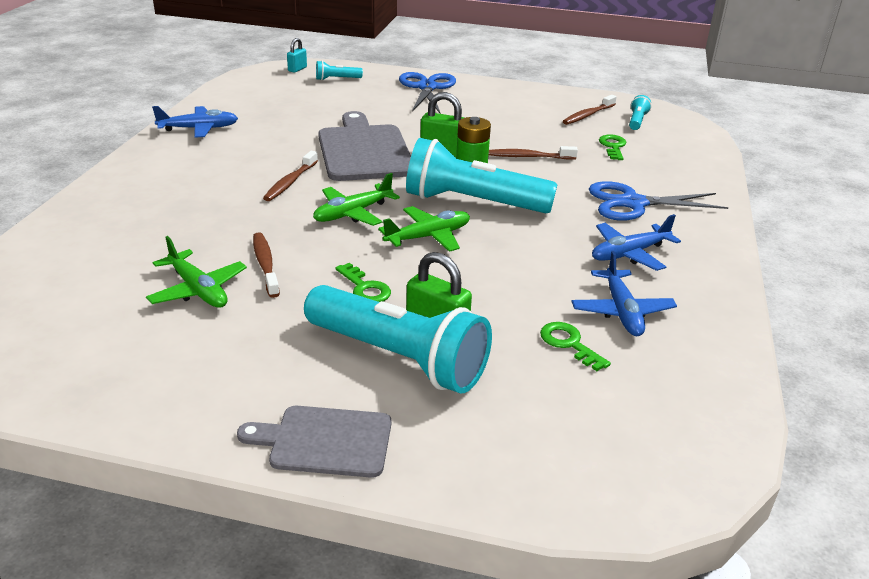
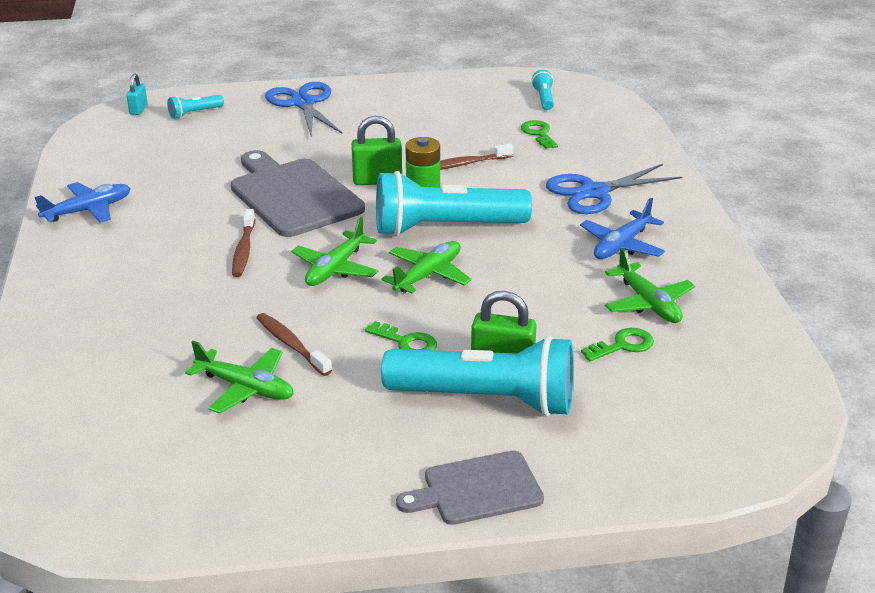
camera: 20 degrees left, 0 degrees up
green key [540,322,611,371] -> green key turned 120 degrees clockwise [581,328,654,361]
brown toothbrush [563,95,617,125] -> none
blue plane [571,251,677,336] -> green plane [605,248,695,323]

